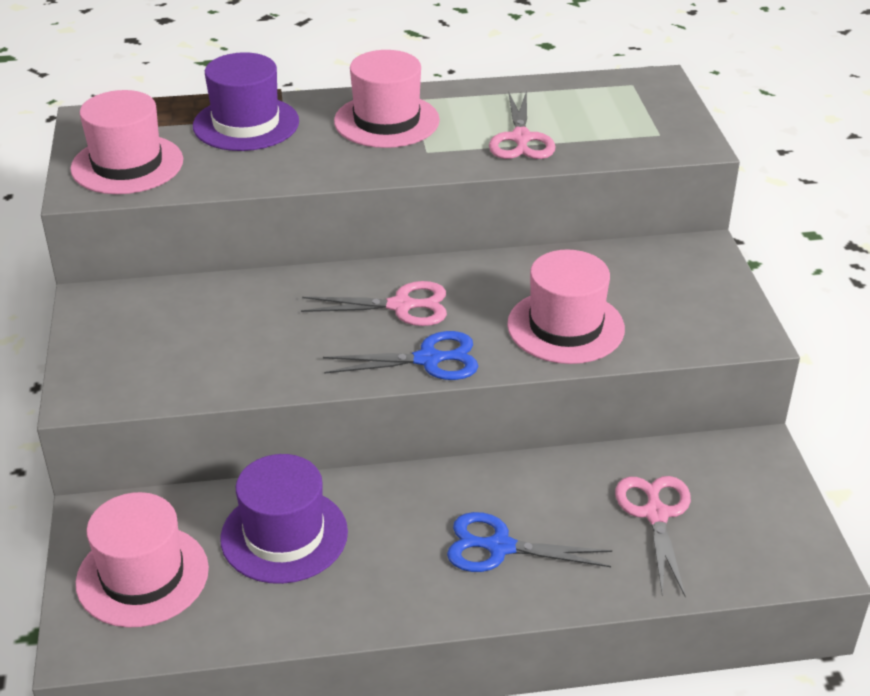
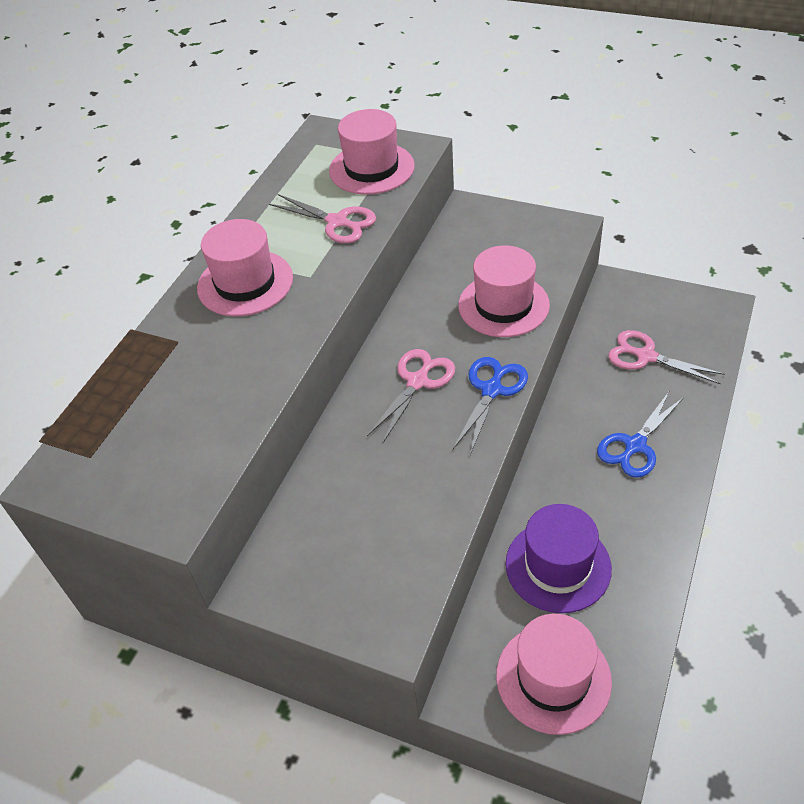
camera: 55 degrees left, 10 degrees up
pink hat [70,90,183,194] -> pink hat moved to [329,109,415,195]
purple hat [193,52,299,151] -> none

